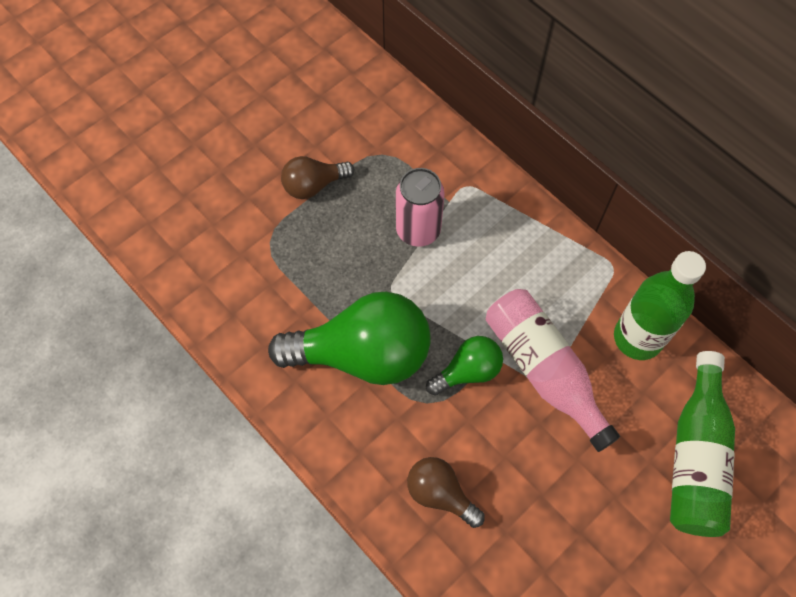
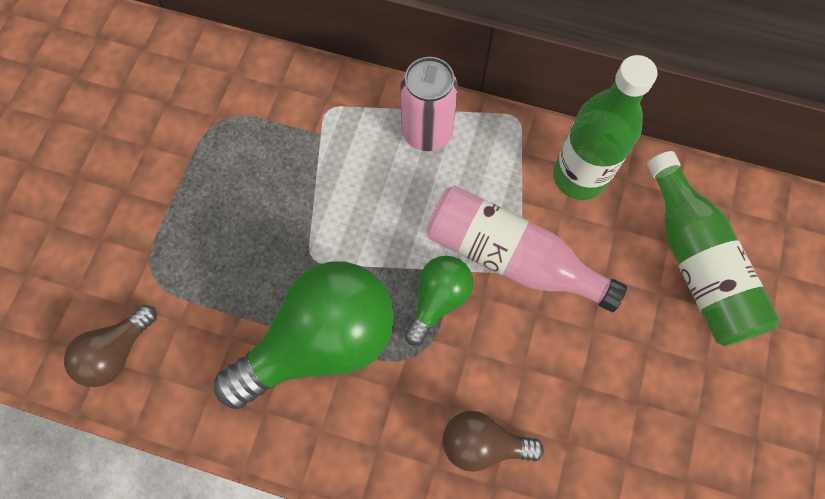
camera: 30 degrees left, 5 degrees up
brown light bulb [281,156,354,199] -> brown light bulb moved to [64,305,157,387]
pink can [396,168,445,247] -> pink can moved to [400,57,458,151]

